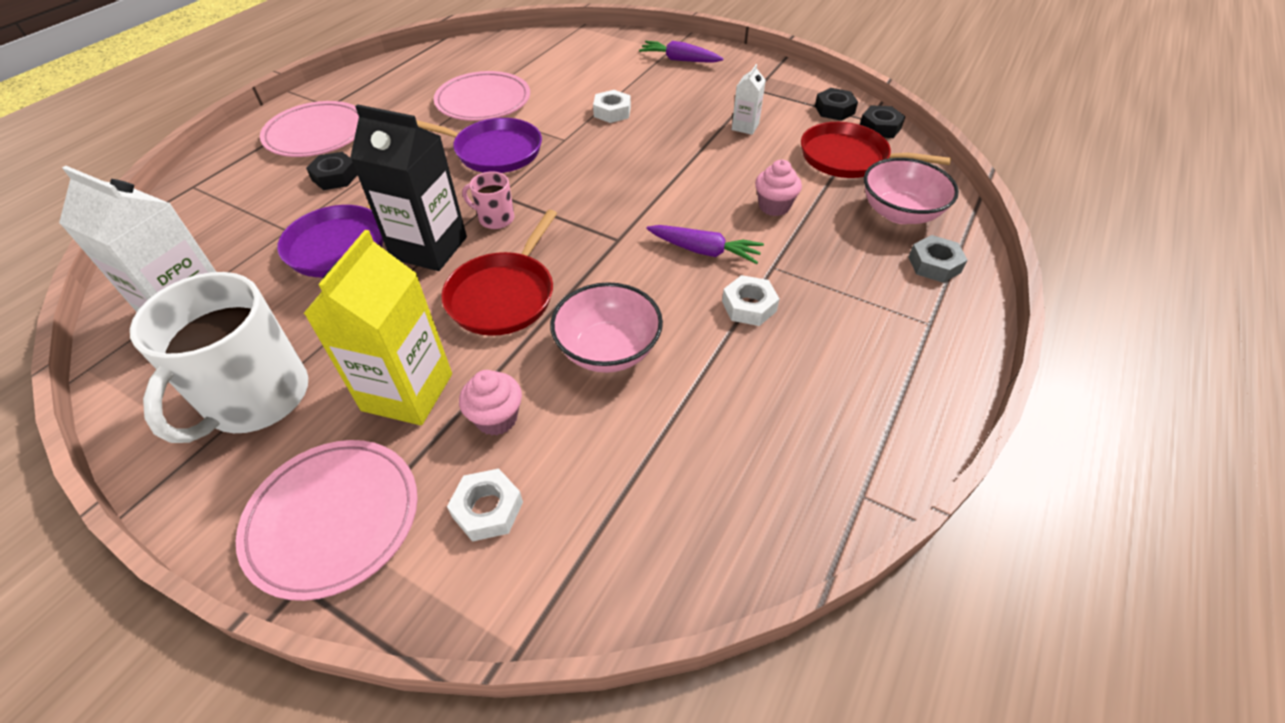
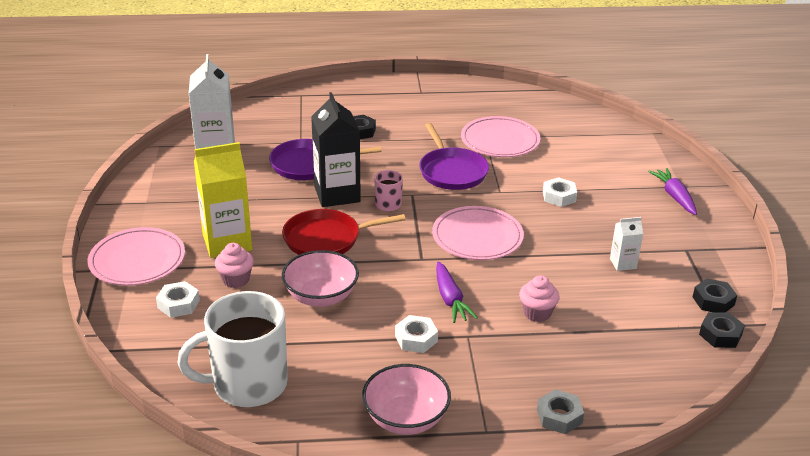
camera: 55 degrees right, 15 degrees down
white mug [130,272,308,443] -> white mug moved to [178,291,288,407]
pink plate [260,101,359,157] -> pink plate moved to [432,206,524,260]
red pan [801,122,951,178] -> none
pink bowl [864,158,959,224] -> pink bowl moved to [362,364,451,435]

